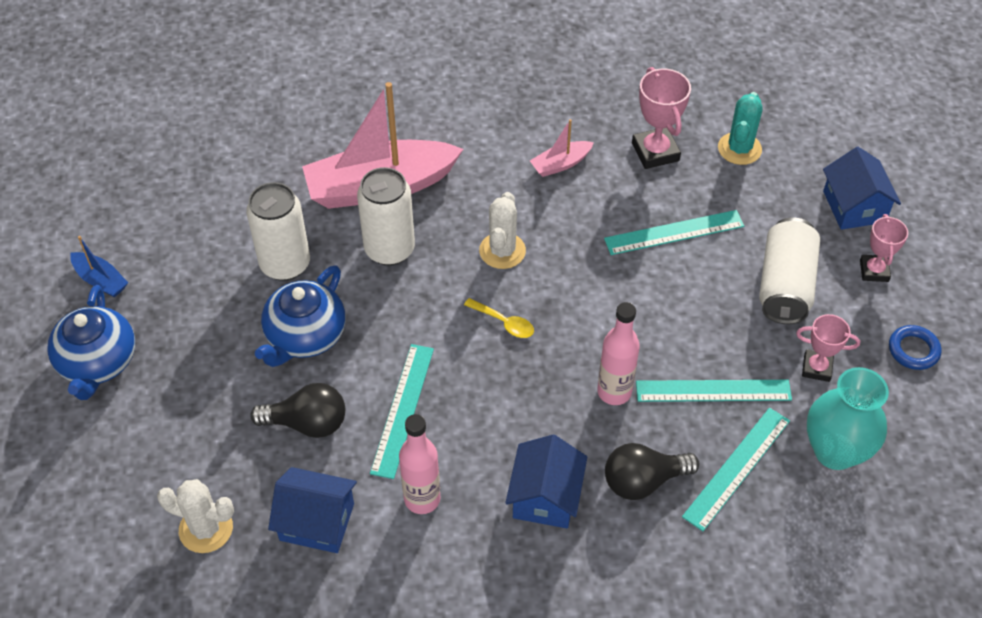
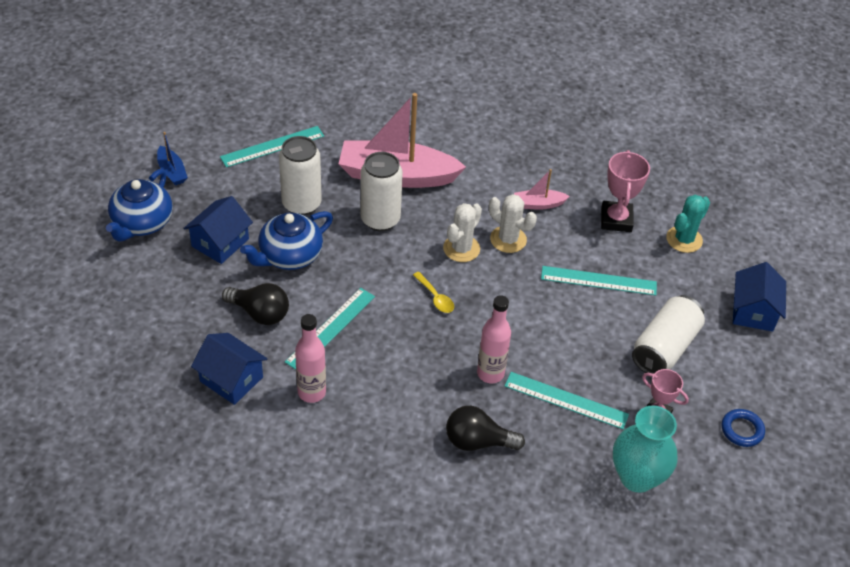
camera: 20 degrees right, 5 degrees down
white cactus [157,479,234,553] -> white cactus moved to [489,194,537,253]
blue house [505,435,587,528] -> blue house moved to [183,196,253,264]
turquoise ruler [682,408,790,531] -> turquoise ruler moved to [220,126,324,167]
pink trophy [860,214,908,282] -> none

